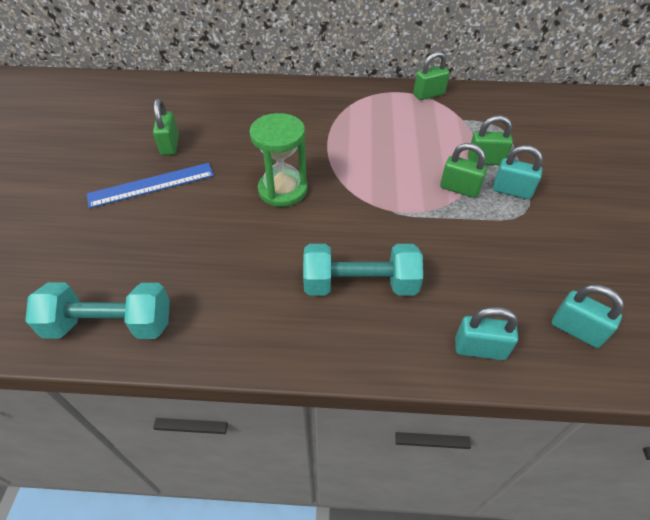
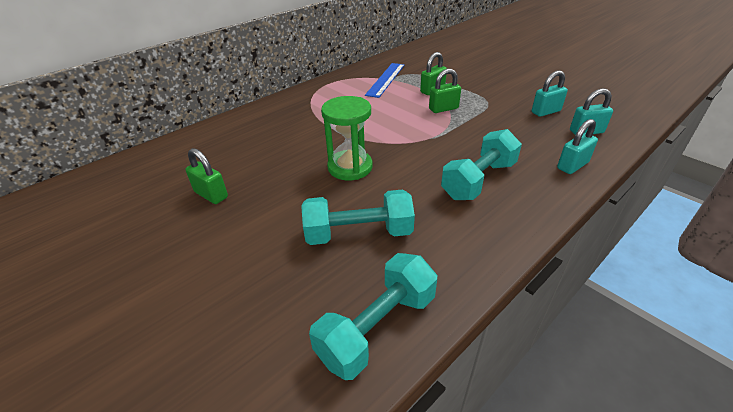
camera: 45 degrees left, 10 degrees down
blue ruler [87,163,214,208] -> blue ruler moved to [365,63,405,98]
green padlock [413,51,450,100] -> none
turquoise padlock [493,145,543,199] -> turquoise padlock moved to [532,70,568,117]
none -> turquoise dumbbell [301,189,415,245]

